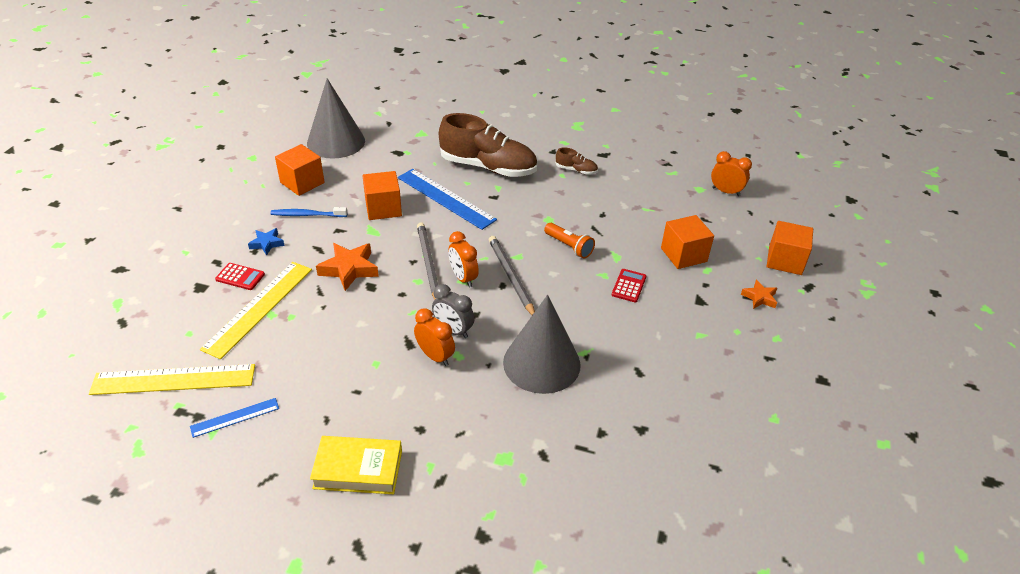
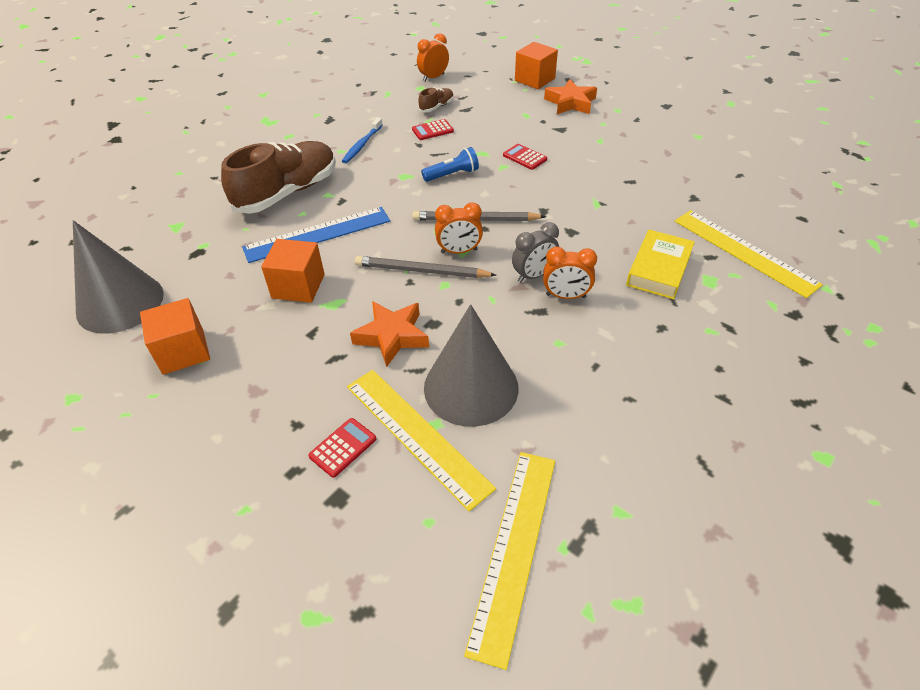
camera: 65 degrees left, 5 degrees up
blue ruler [190,398,279,438] -> none
blue star [248,228,285,255] -> none
blue toothbrush [271,207,347,217] -> blue toothbrush moved to [342,118,383,163]
yellow book [310,436,402,494] -> yellow book moved to [626,230,695,299]
orange clock [414,308,455,366] -> orange clock turned 150 degrees counterclockwise [543,247,597,299]
grey cone [503,295,581,394] -> grey cone moved to [424,304,519,427]
orange flashlight [544,223,595,259] -> blue flashlight [421,147,479,182]
brown shoe [555,147,598,175] -> brown shoe moved to [418,87,454,112]
orange cube [661,215,714,269] -> none
orange star [741,280,777,309] -> orange star [544,79,597,114], size x1.71
none -> red calculator [412,119,454,140]
none -> yellow ruler [675,210,823,298]

